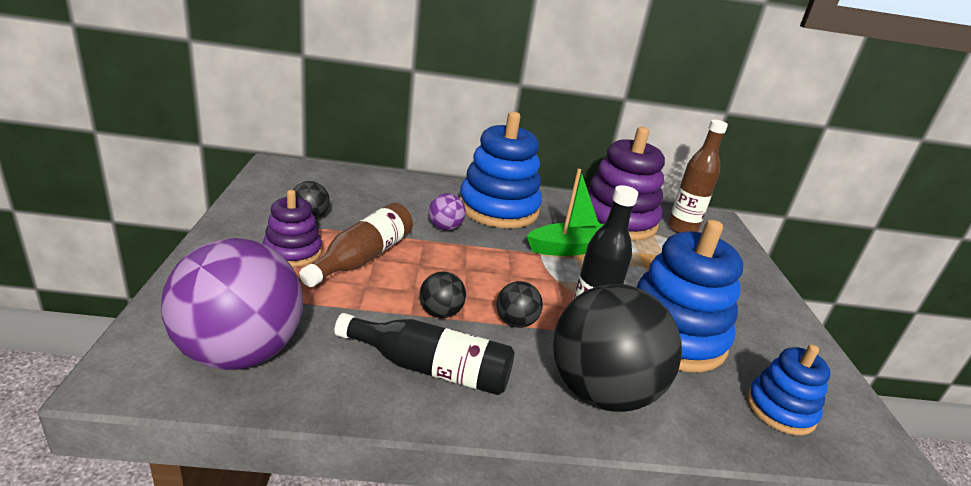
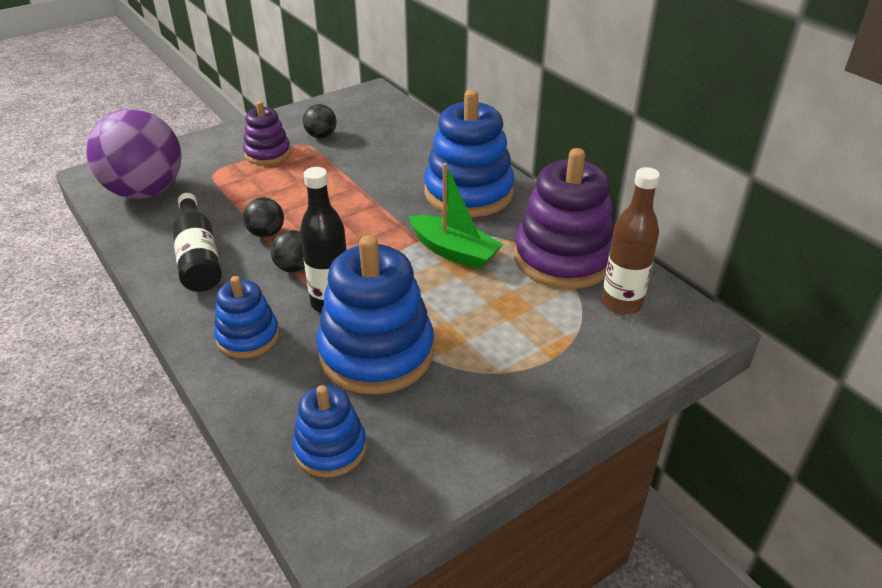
camera: 60 degrees right, 10 degrees up
brown bottle [300,203,413,287] -> none
purple ball [428,193,466,230] -> none
black ball [553,284,682,412] -> blue stacking toy [214,276,279,358]

